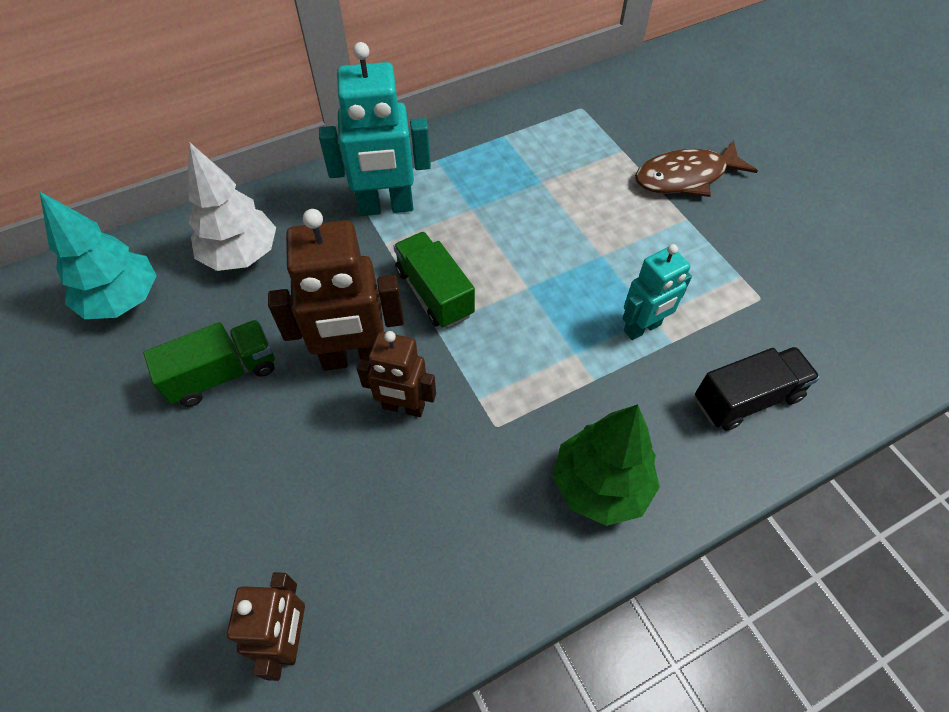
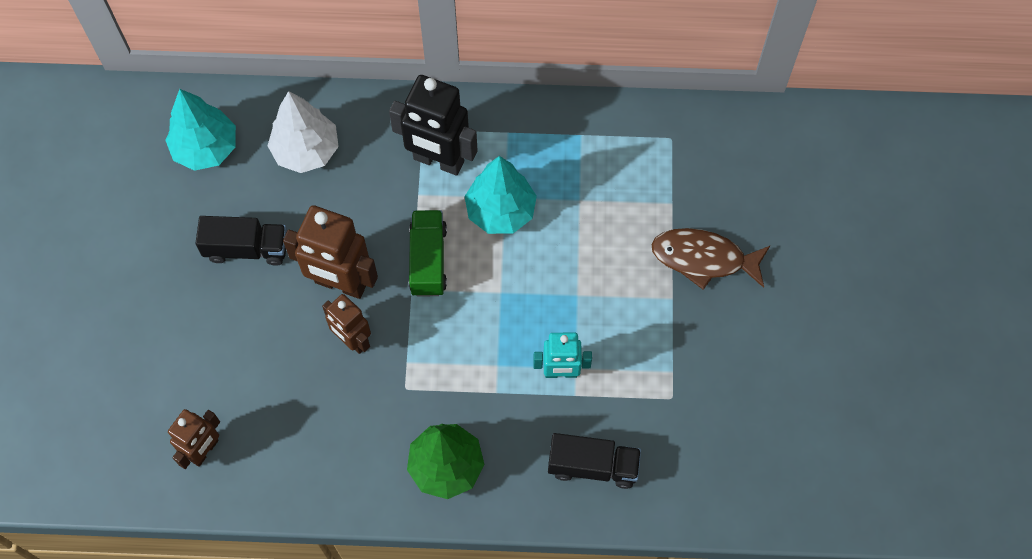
camera: 30 degrees right, 10 degrees up
green truck [144,320,275,407] -> black truck [195,216,287,266]
turquoise robot [319,42,431,216] -> black robot [389,75,478,176]
none -> turquoise tree [465,156,537,234]

